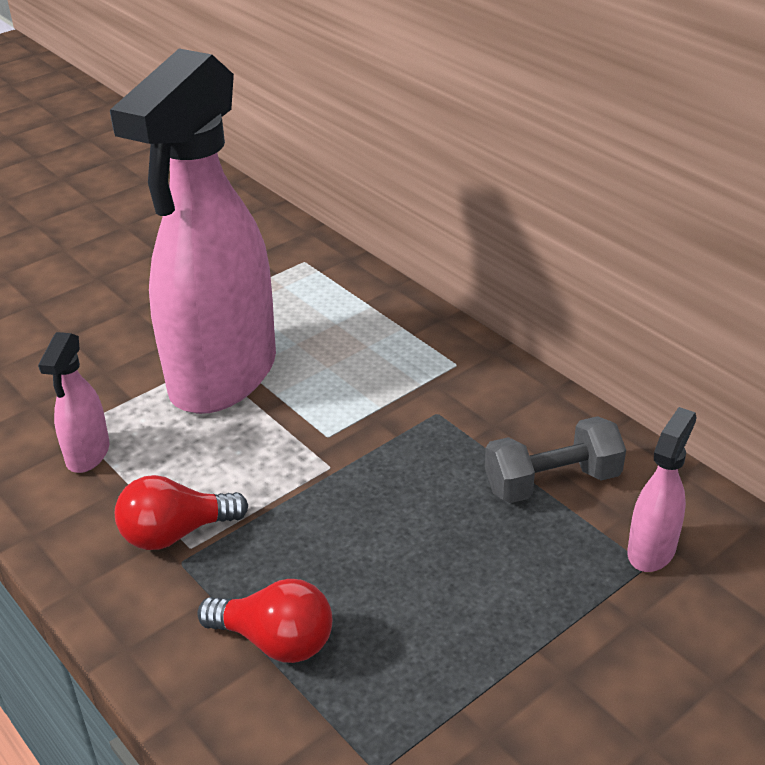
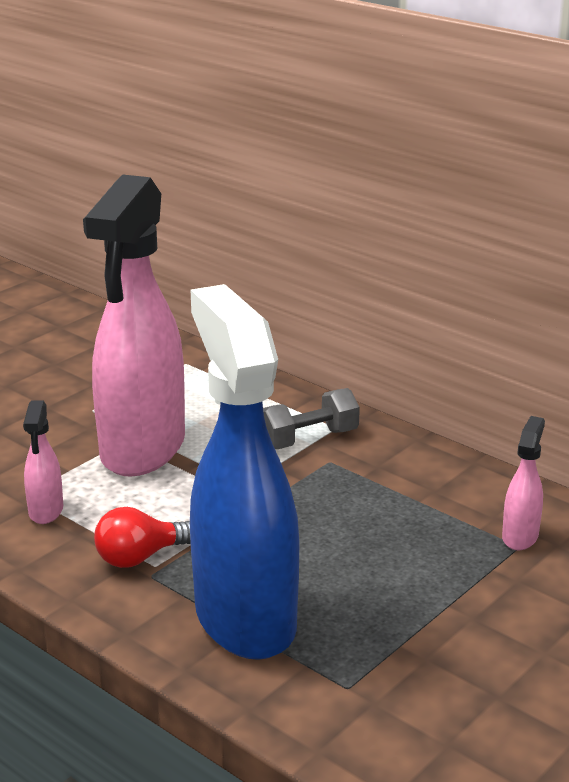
camera: 10 degrees left, 10 degrees down
red light bulb [197,579,332,663] -> blue spray bottle [190,284,300,660]
grey dumbbell [485,416,626,503] -> grey dumbbell moved to [263,388,360,449]

